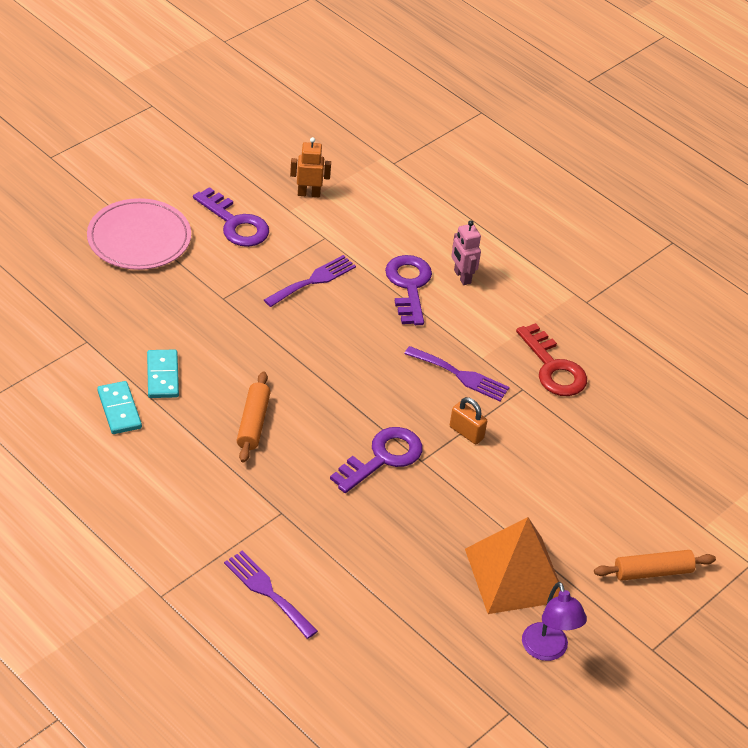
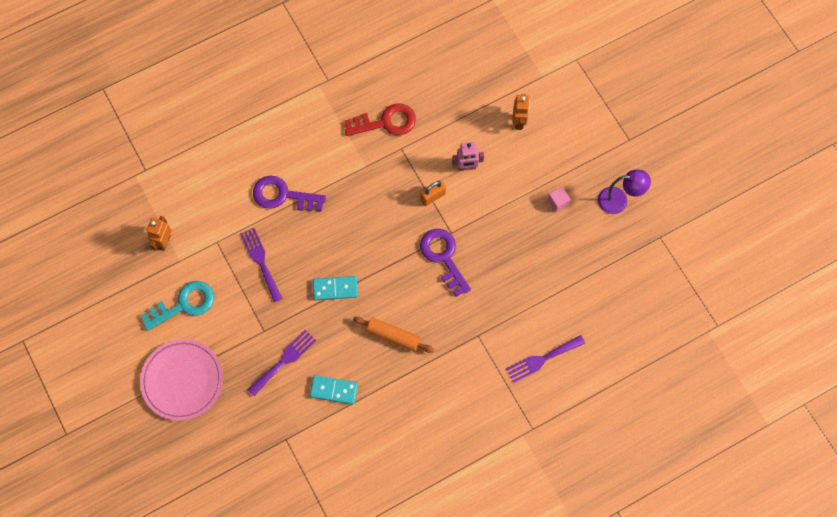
camera: 70 degrees left, 25 degrees up
turquoise domino [97,381,142,434] -> turquoise domino moved to [313,276,358,300]
purple key [193,187,269,247] -> turquoise key [141,281,214,331]
purple fork [404,346,509,401] -> purple fork moved to [248,330,316,396]
pink robot [451,221,481,285] -> pink robot moved to [452,142,484,171]
orange pyramid [465,517,560,614] -> pink cube [547,187,571,212]
orange rolling pin [594,550,716,581] -> none
none -> orange robot [512,94,530,130]

